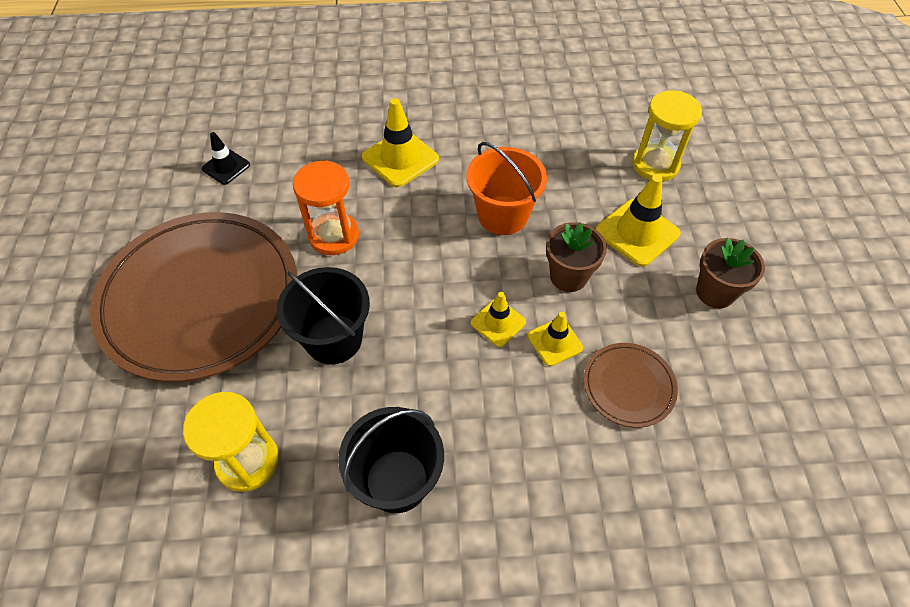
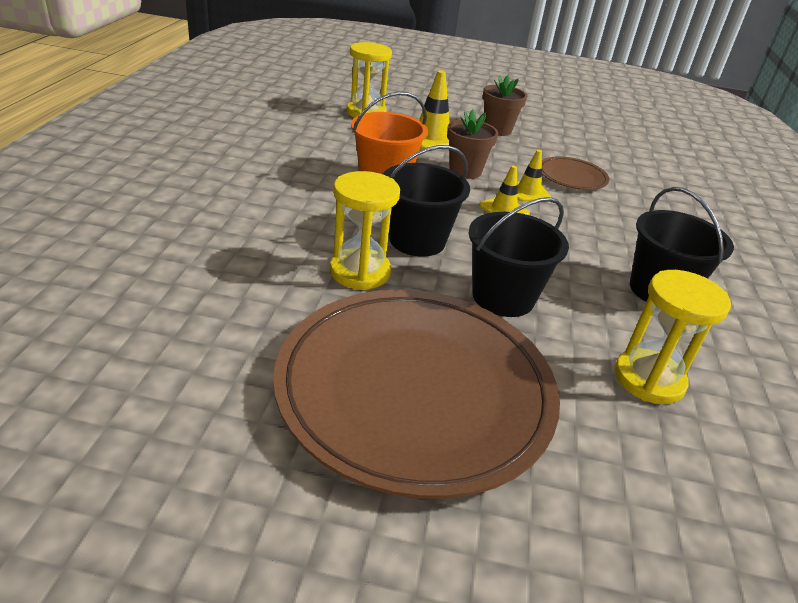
camera: 80 degrees left, 20 degrees down
black traffic cone [202,132,250,185] -> none
orange hourglass [293,160,359,255] -> yellow hourglass [330,171,400,290]
yellow traffic cone [362,98,439,188] -> none
none -> black bucket [383,145,470,256]

